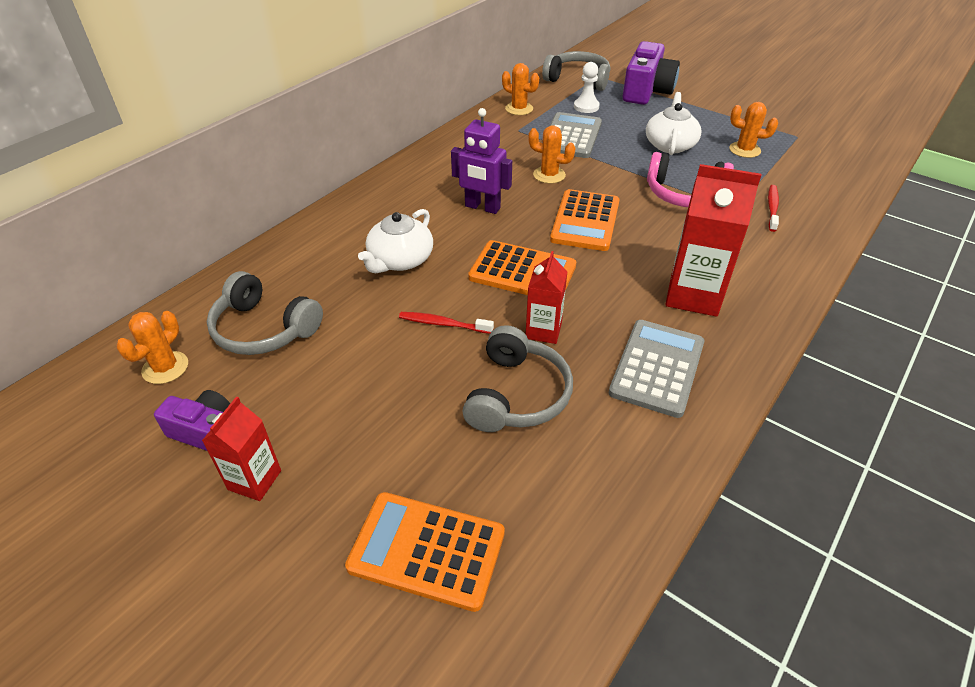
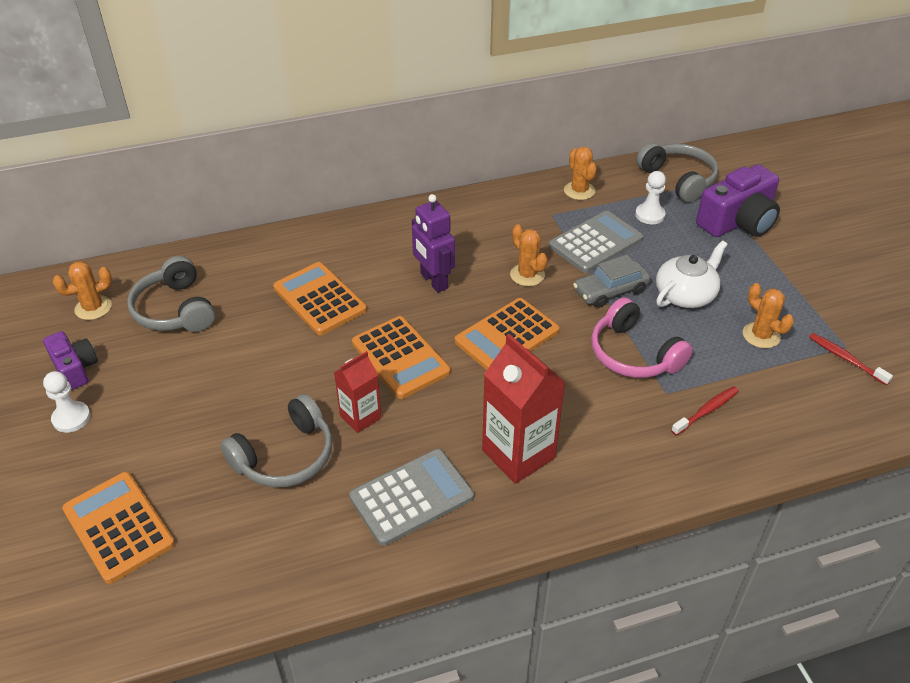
camera: 35 degrees right, 0 degrees up
red carton [202,396,281,501] -> white pawn [43,371,91,433]
white teapot [358,209,433,273] -> orange calculator [273,262,367,335]
red toothbrush [399,312,494,334] -> red toothbrush moved to [809,333,893,385]
none -> grey car [573,255,651,308]

